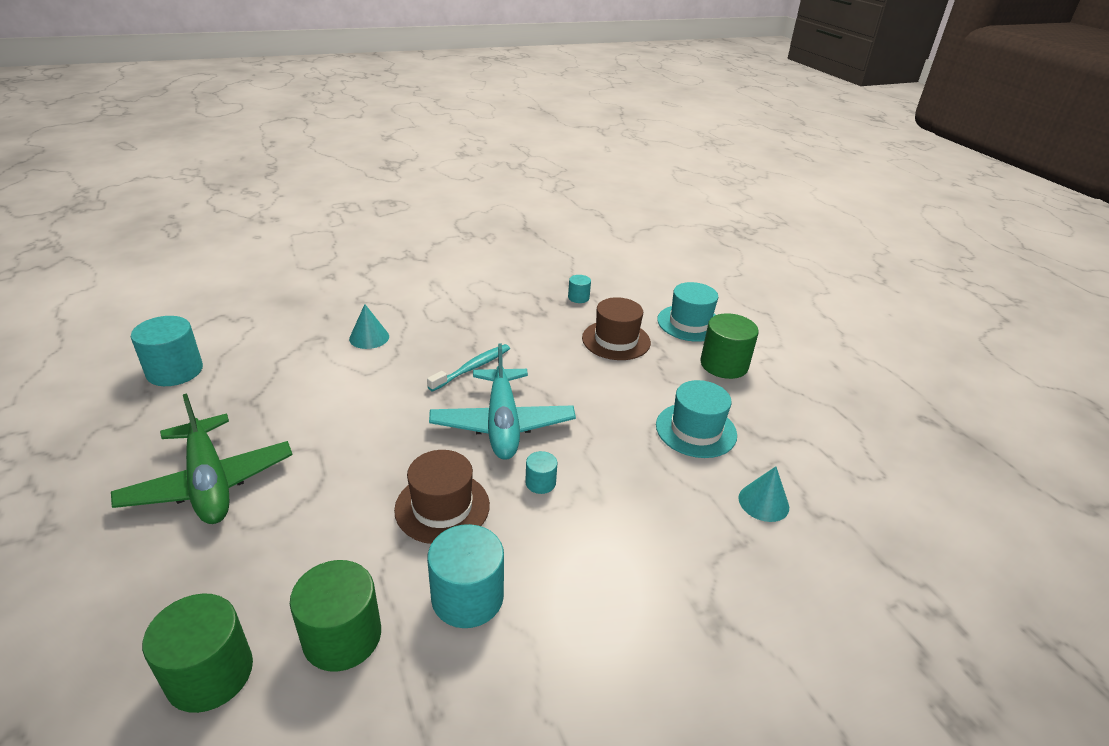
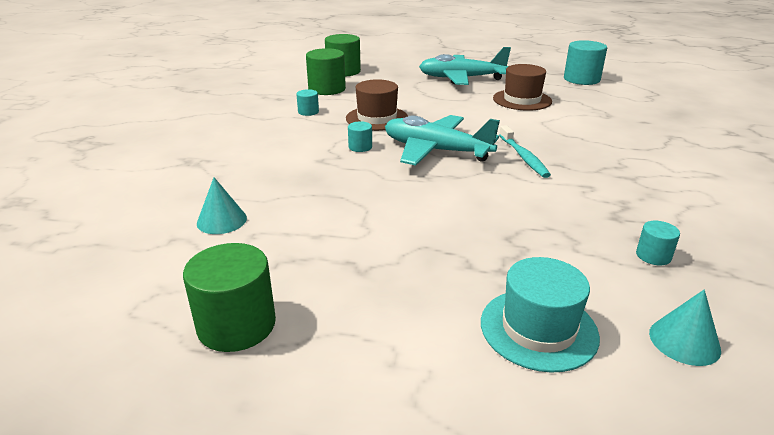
camera: 125 degrees right, 5 degrees down
green plane [111,394,293,524] -> turquoise plane [419,47,511,85]
turquoise cone [349,304,389,349] -> turquoise cone moved to [649,289,721,366]
turquoise cylinder [427,524,504,628] -> turquoise cylinder [296,89,319,116], size x0.51
brown hat [582,297,651,360] -> brown hat moved to [493,64,552,111]
turquoise hat [656,380,737,458] -> none
green cylinder [700,313,759,379] -> green cylinder moved to [183,243,276,352]

